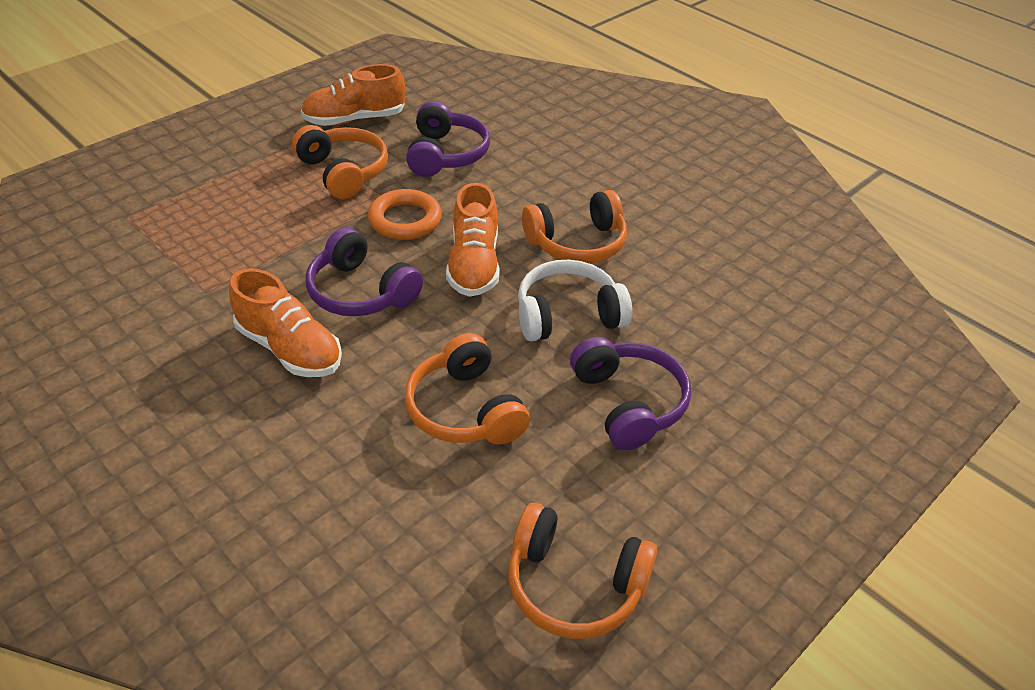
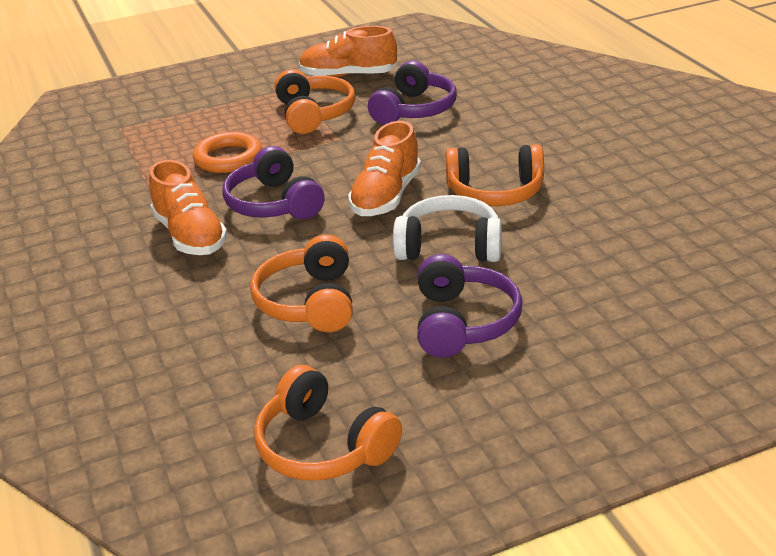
camera: 25 degrees right, 10 degrees down
orange ring [368,189,442,240] -> orange ring moved to [193,132,262,173]

